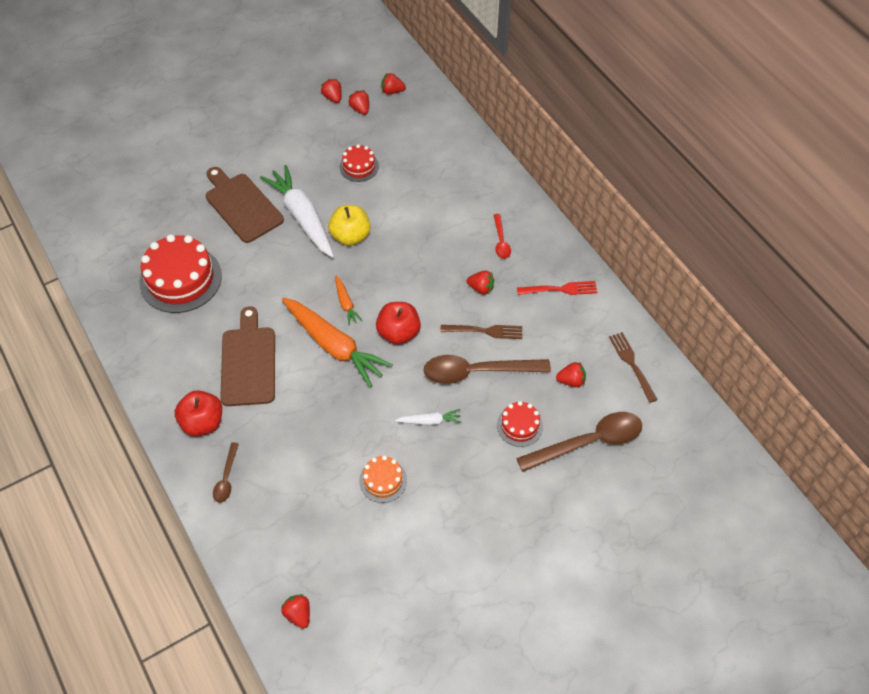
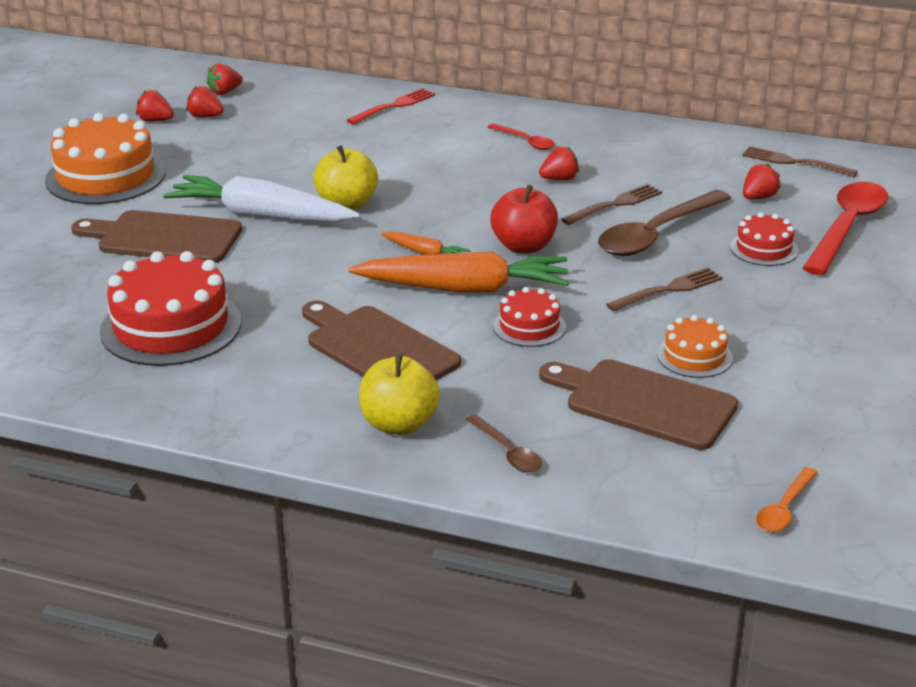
camera: 40 degrees left, 25 degrees down
red apple [175,390,222,437] -> yellow apple [359,354,440,435]
red strawberry [281,594,310,629] -> orange spoon [756,467,818,532]
red cake [339,144,379,182] -> red cake moved to [493,287,566,347]
white carrot [395,409,461,425] -> brown fork [606,268,723,311]
brown spoon [516,412,642,472] -> red spoon [803,182,888,275]
red fork [517,281,597,295] -> red fork moved to [347,88,435,124]
none -> orange cake [45,113,166,204]
none -> brown cutting board [539,359,738,450]

